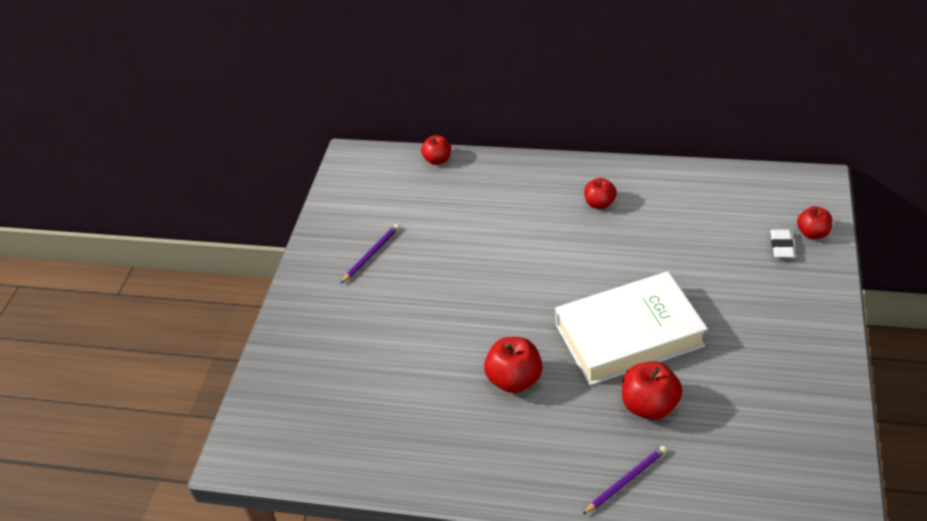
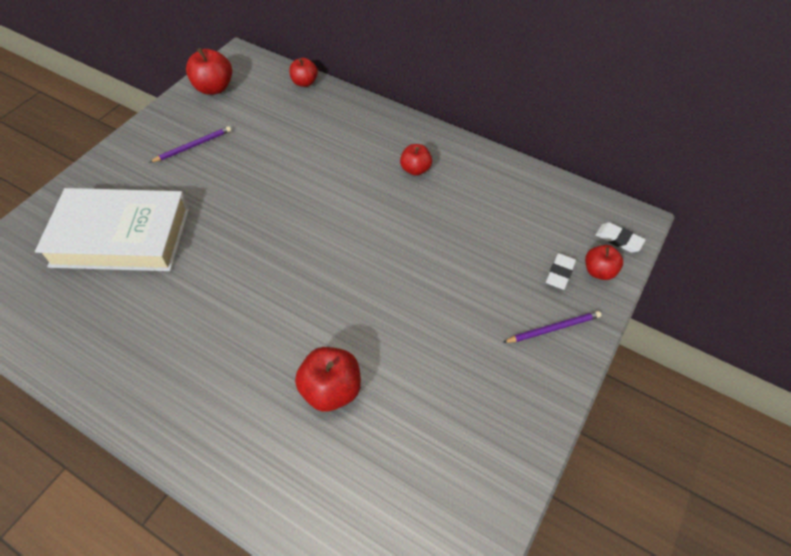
camera: 15 degrees right, 10 degrees up
red apple [484,337,542,393] -> red apple moved to [186,48,232,95]
white book [555,271,708,386] -> white book moved to [35,188,189,271]
purple pencil [582,446,667,515] -> purple pencil moved to [503,311,601,343]
none -> white eraser [595,222,646,253]

